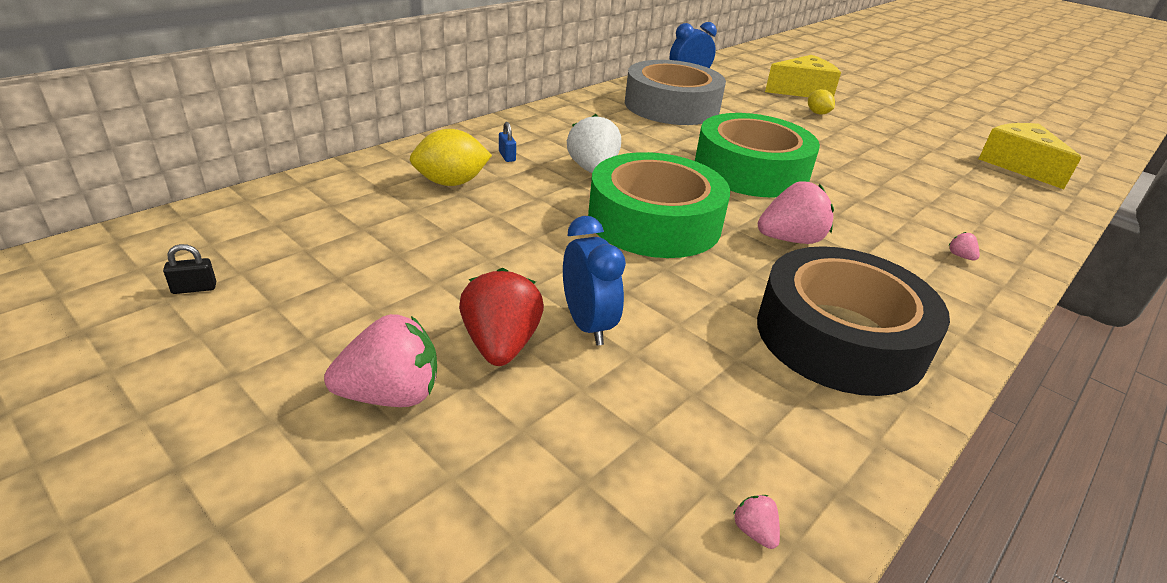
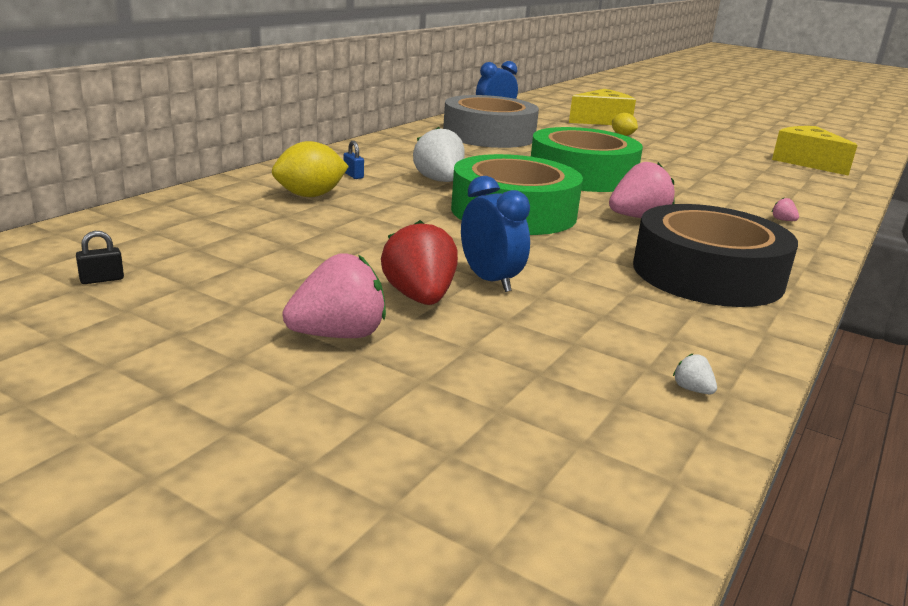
camera: 10 degrees left, 10 degrees down
pink strawberry [733,495,780,549] -> white strawberry [673,354,717,394]

